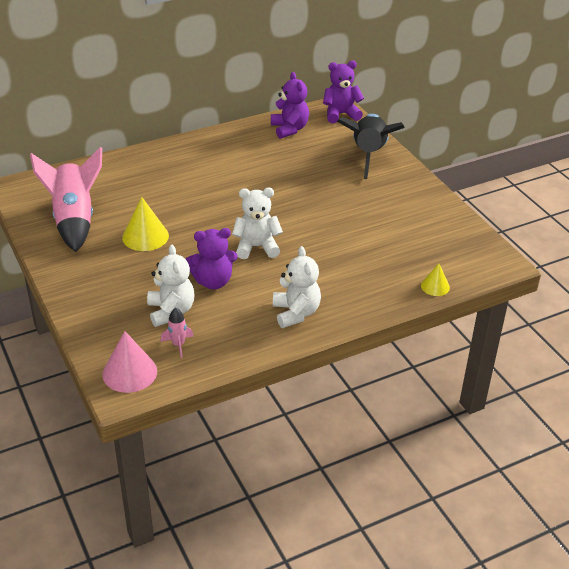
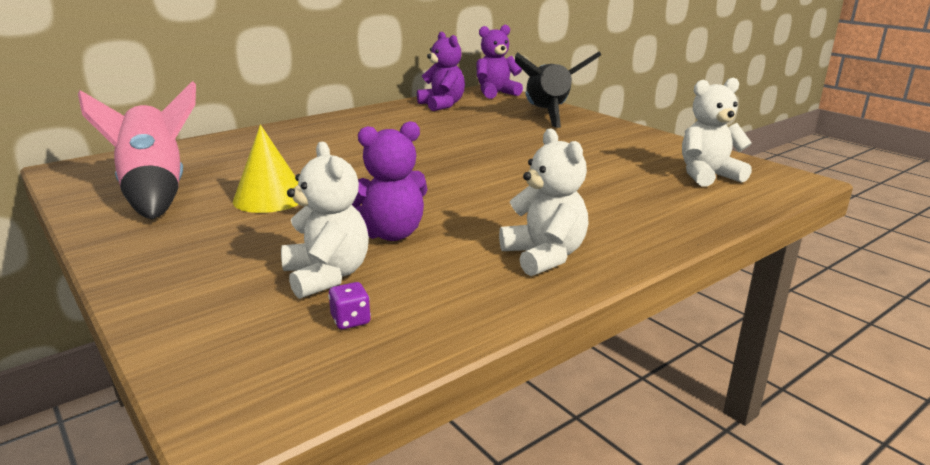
camera: 10 degrees left, 15 degrees down
pink cone [102,331,157,393] -> none
pink rocket [161,308,194,358] -> purple dice [328,282,371,329]
white teddy bear [232,188,283,259] -> white teddy bear moved to [682,78,752,187]
yellow cone [421,263,450,296] -> none

